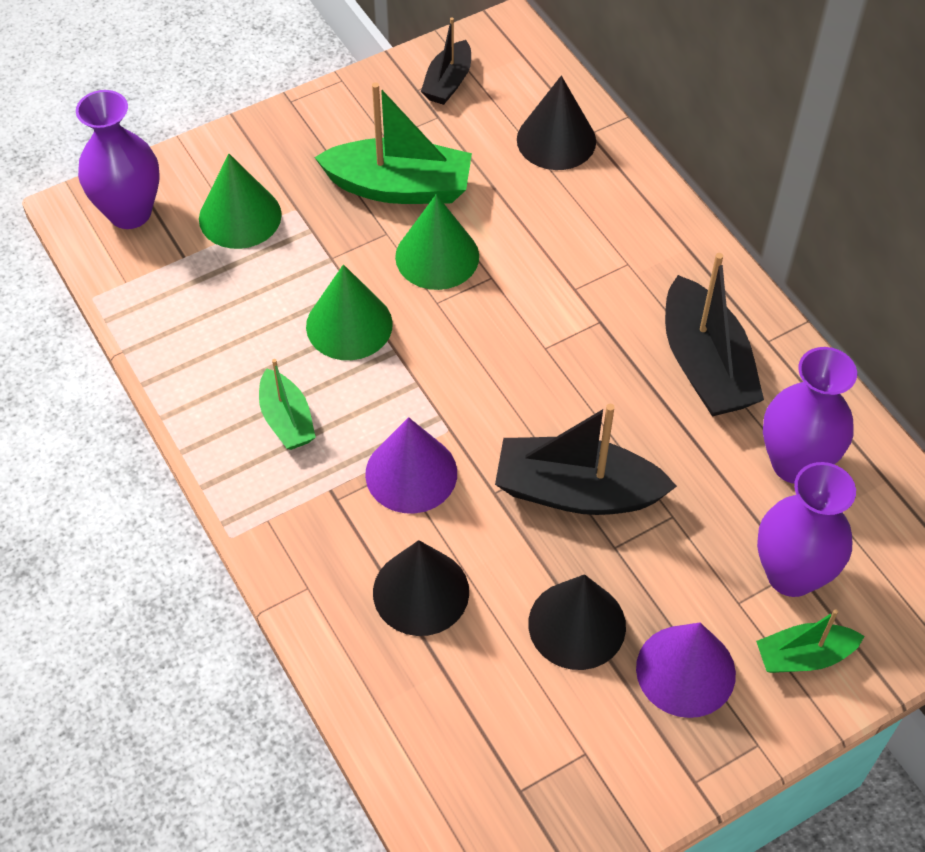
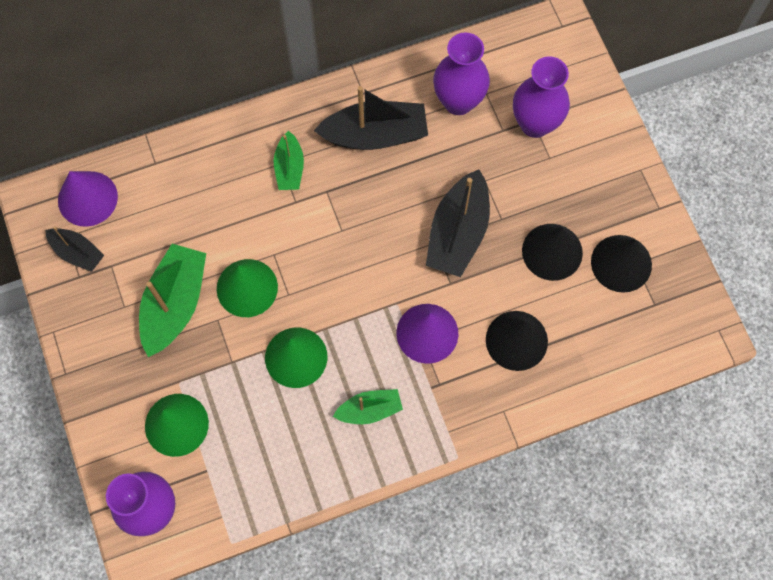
camera: 80 degrees left, 15 degrees up
black cone [517,76,596,170] -> black cone moved to [591,235,652,293]
purple cone [636,623,736,718] -> purple cone moved to [58,171,118,227]
green boat [756,609,864,673] -> green boat moved to [274,131,304,190]

